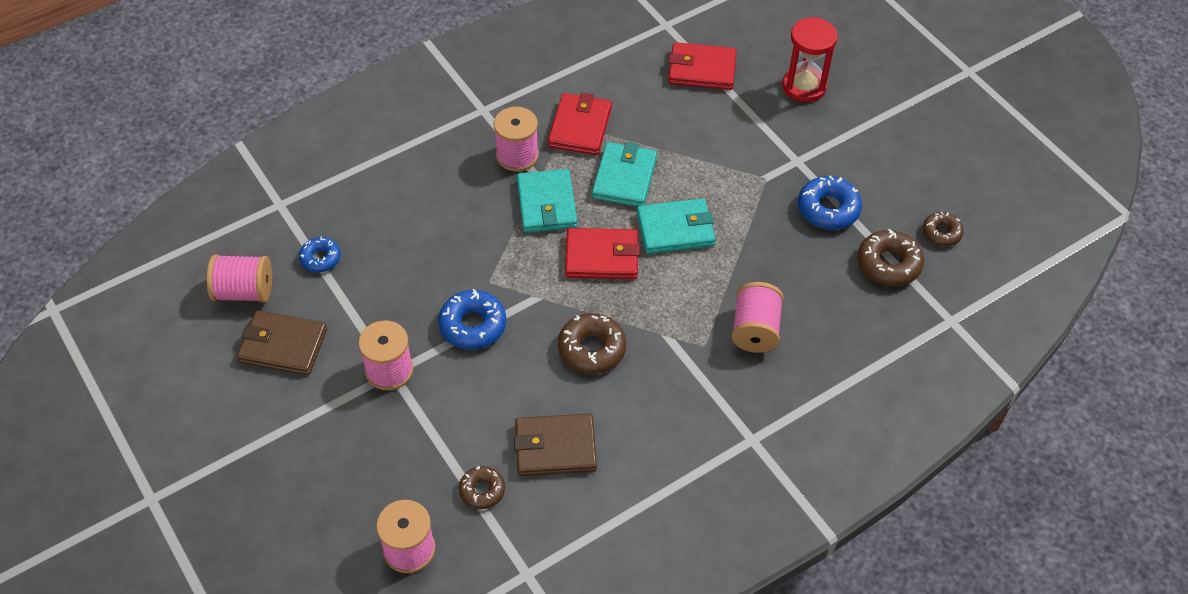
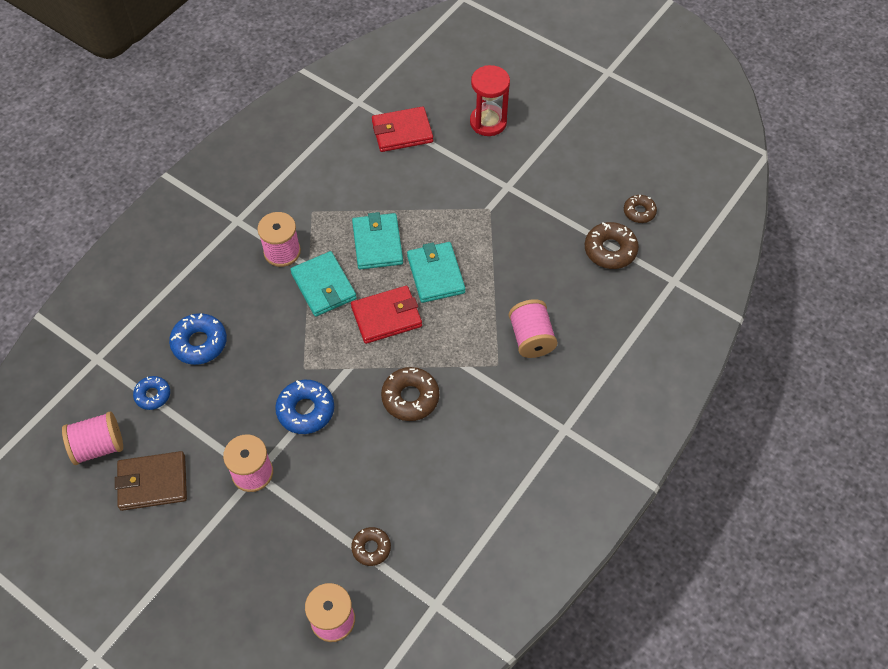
camera: 20 degrees left, 5 degrees up
brown wallet [514,414,597,476] -> none
red wallet [548,93,612,155] -> none
turquoise wallet [637,198,716,254] -> turquoise wallet turned 75 degrees counterclockwise [407,242,465,303]
blue donut [798,176,862,230] -> blue donut moved to [169,313,227,365]

